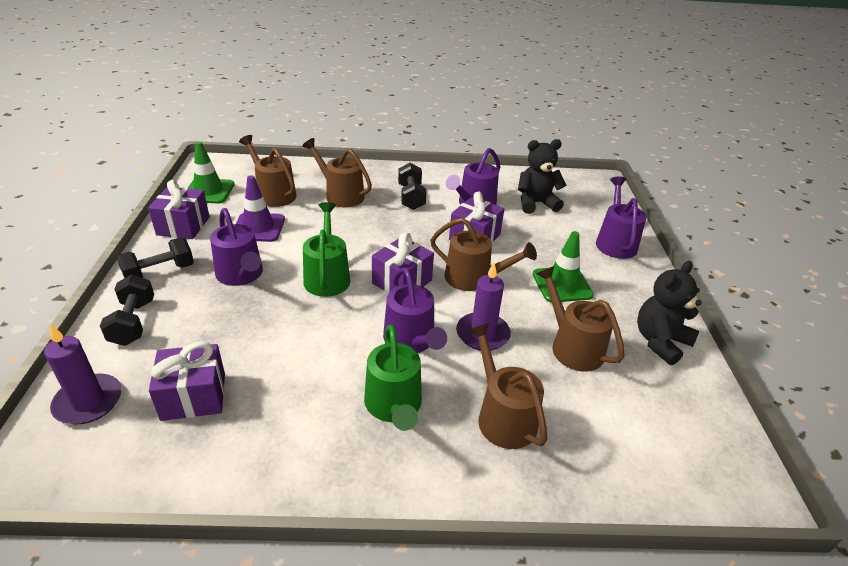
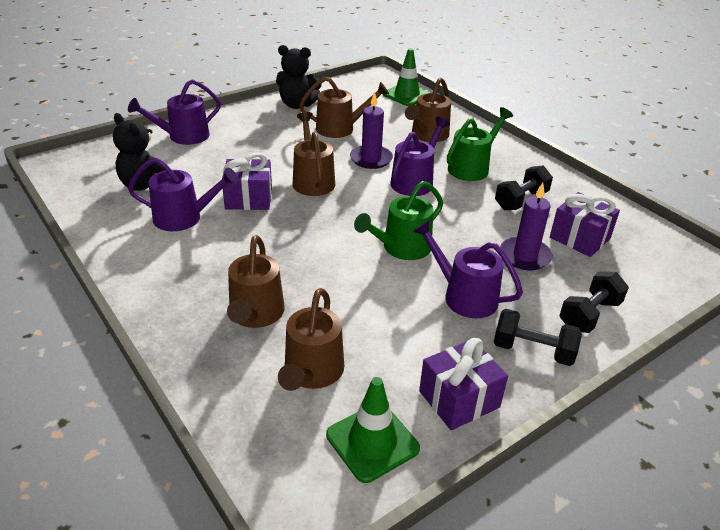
camera: 125 degrees left, 0 degrees up
purple candle [44,324,122,425] -> purple candle moved to [500,183,553,270]
purple watering can [210,208,263,286] -> purple watering can turned 75 degrees counterclockwise [412,220,523,318]
purple traffic cone [236,175,285,242] -> none
purple gift [372,232,434,293] -> none
black dumbbell [398,163,426,210] -> black dumbbell moved to [495,165,553,210]
green traffic cone [533,231,594,302] -> green traffic cone moved to [383,48,430,106]
brown watering can [536,266,625,372] -> brown watering can turned 120 degrees counterclockwise [299,77,389,138]

